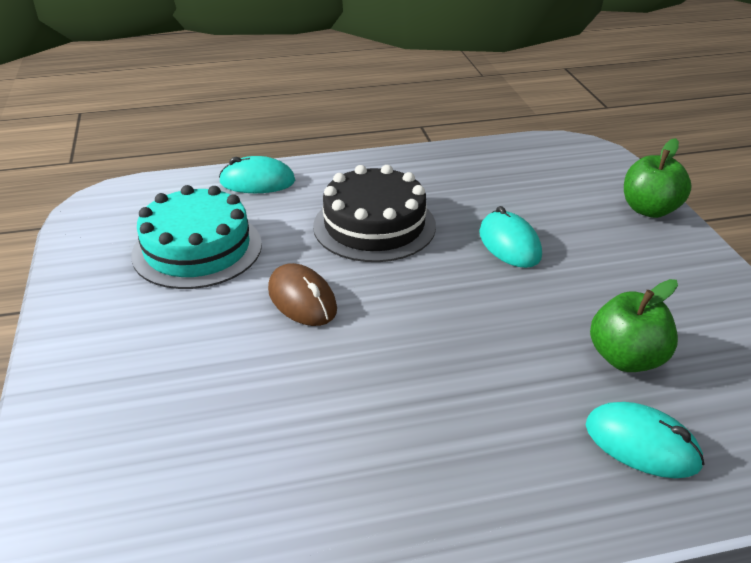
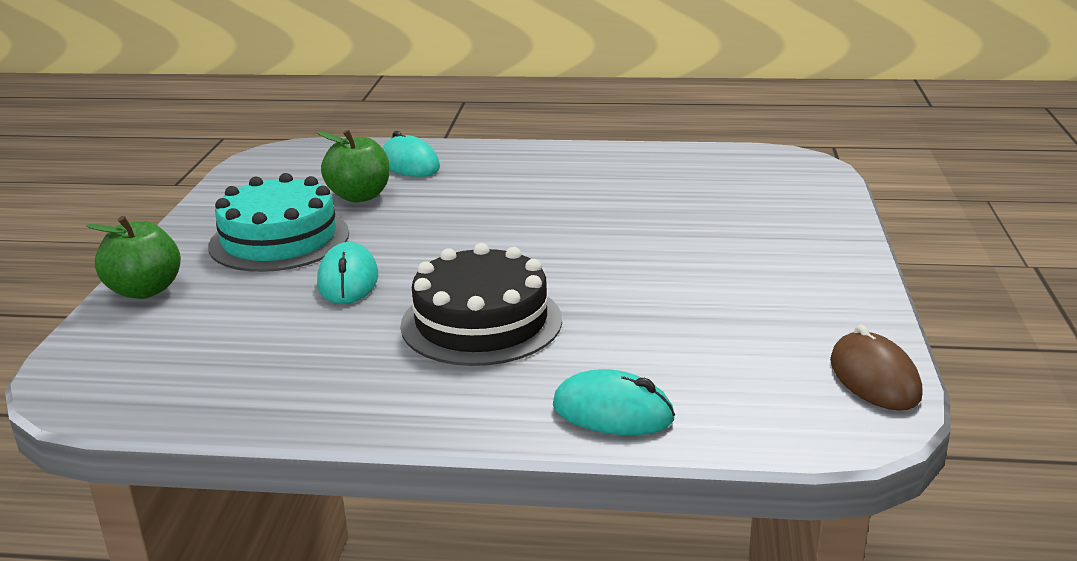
camera: 160 degrees left, 10 degrees down
turquoise cake [131,185,262,289] -> turquoise cake moved to [208,173,349,272]
brown mouse [268,263,337,326] -> brown mouse moved to [830,324,923,411]

